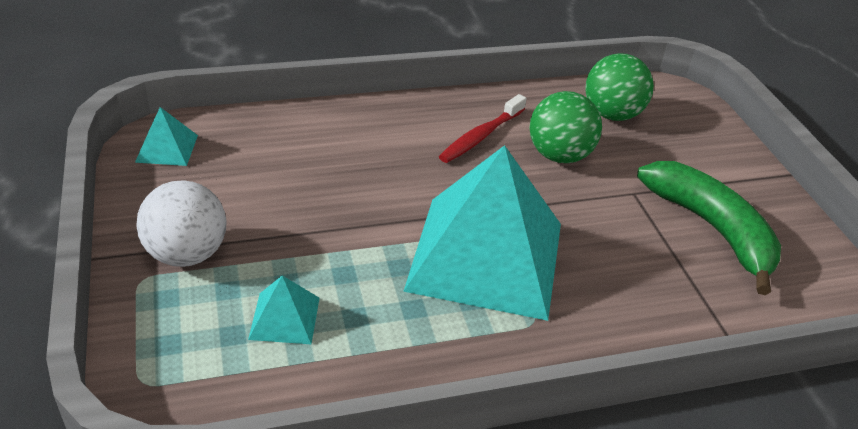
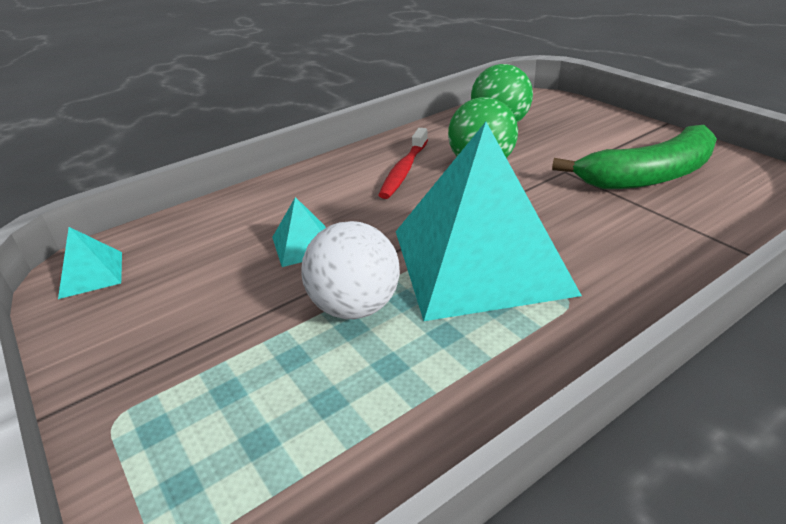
camera: 15 degrees left, 5 degrees down
white ball [136,180,227,267] -> white ball moved to [301,221,400,319]
turquoise pyramid [248,276,320,344] -> turquoise pyramid moved to [272,197,326,267]
green banana [637,161,781,295] -> green banana turned 120 degrees clockwise [552,125,717,189]

